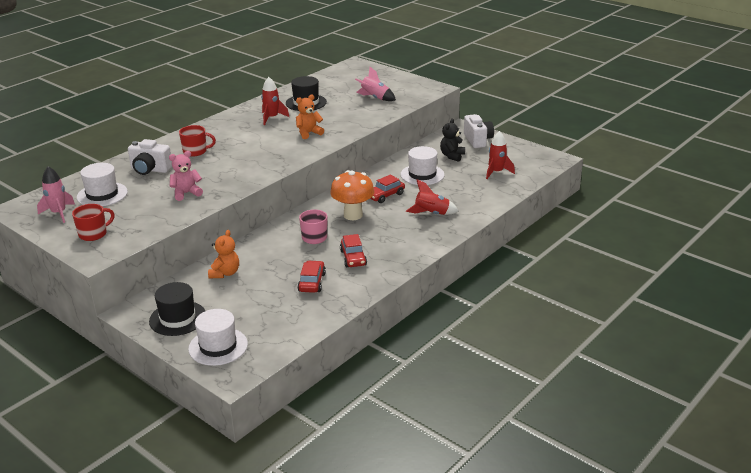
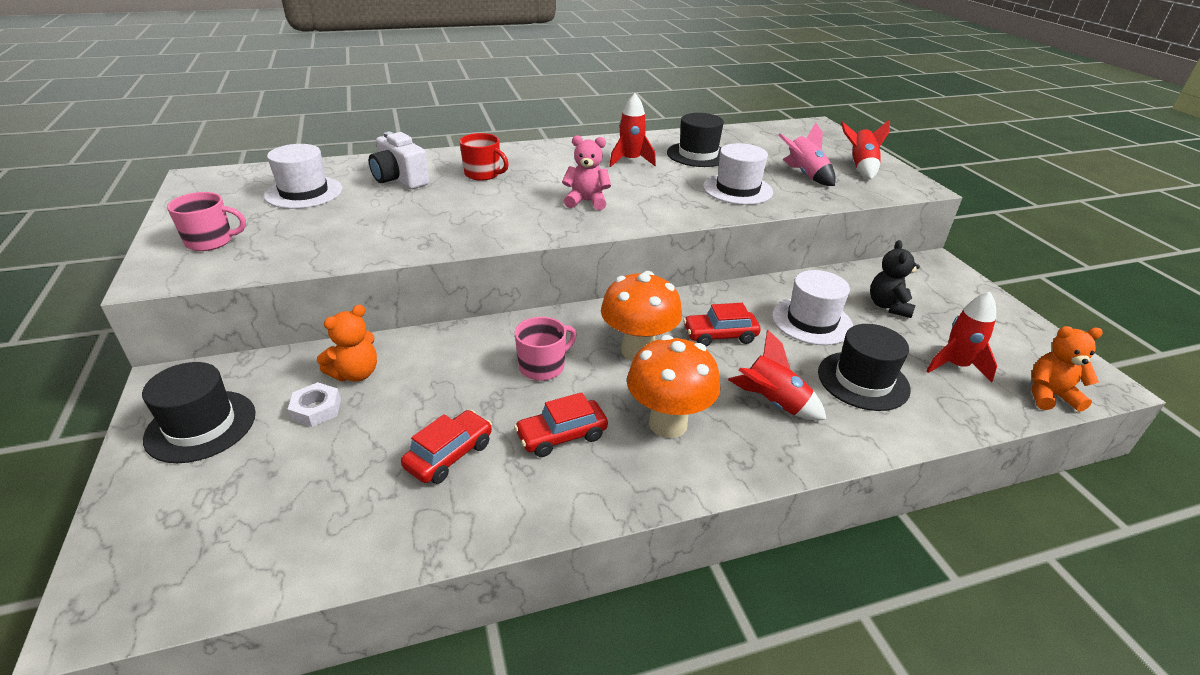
camera: 30 degrees right, 5 degrees up
pink rocket [37,166,75,223] -> none
red mug [72,204,115,241] -> pink mug [167,192,246,251]
pink teddy bear [169,151,203,201] -> pink teddy bear moved to [562,135,611,210]
white hat [188,309,248,366] -> white hat moved to [703,143,773,205]
orange teddy bear [296,95,324,139] -> orange teddy bear moved to [1031,326,1103,412]
red car [340,234,367,267] -> red car turned 45 degrees clockwise [514,392,608,457]
black teddy bear [440,119,465,162] -> black teddy bear turned 45 degrees counterclockwise [870,240,920,318]
white camera [464,114,494,148] -> none
none -> white nut [288,382,341,427]
none -> orange mushroom [627,335,721,438]
none -> black hat [818,324,911,411]
none -> red rocket [841,120,890,180]

